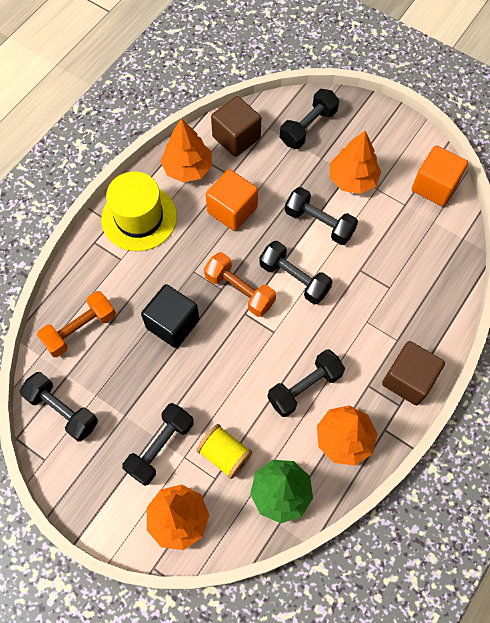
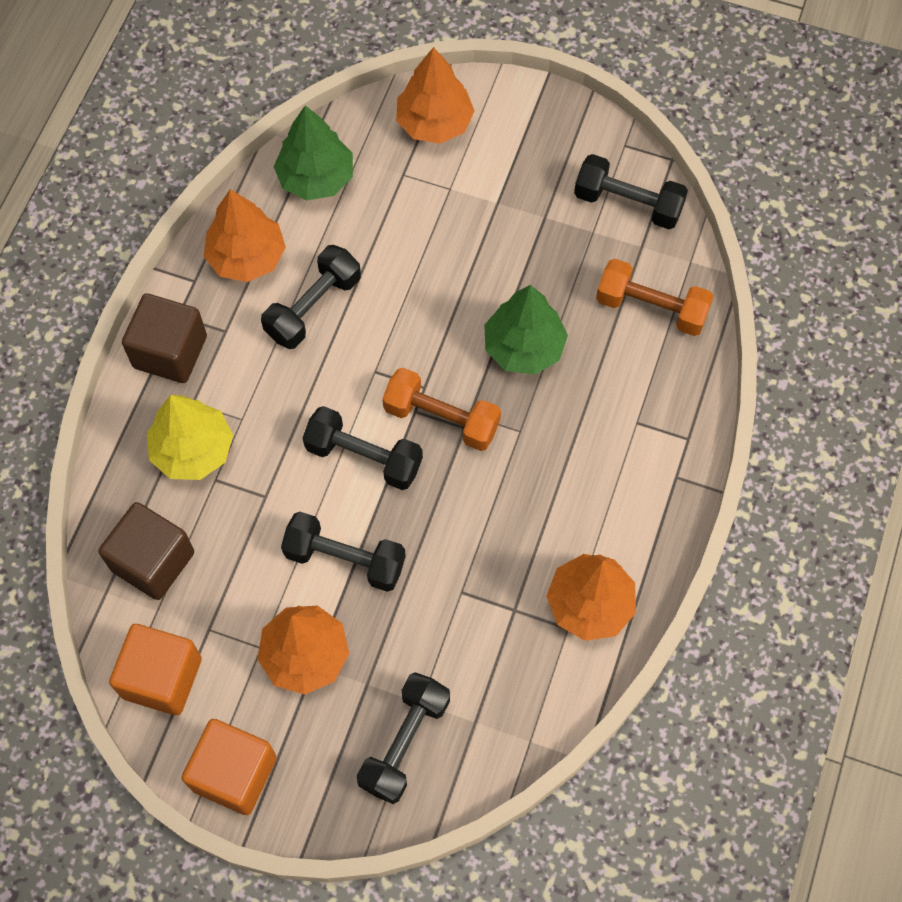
camera: 165 degrees right, 0 degrees up
orange dumbbell [37,291,116,357] -> orange dumbbell turned 75 degrees clockwise [596,259,714,336]
yellow hat [101,171,177,251] -> none
black dumbbell [122,403,194,486] -> none
black cube [141,284,199,348] -> green tree [484,285,568,375]
yellow spool [196,424,252,479] -> none
orange cube [206,169,258,231] -> orange cube moved to [182,719,277,815]
brown cube [211,96,261,157] -> brown cube moved to [99,502,194,600]
none -> yellow tree [147,395,233,480]

